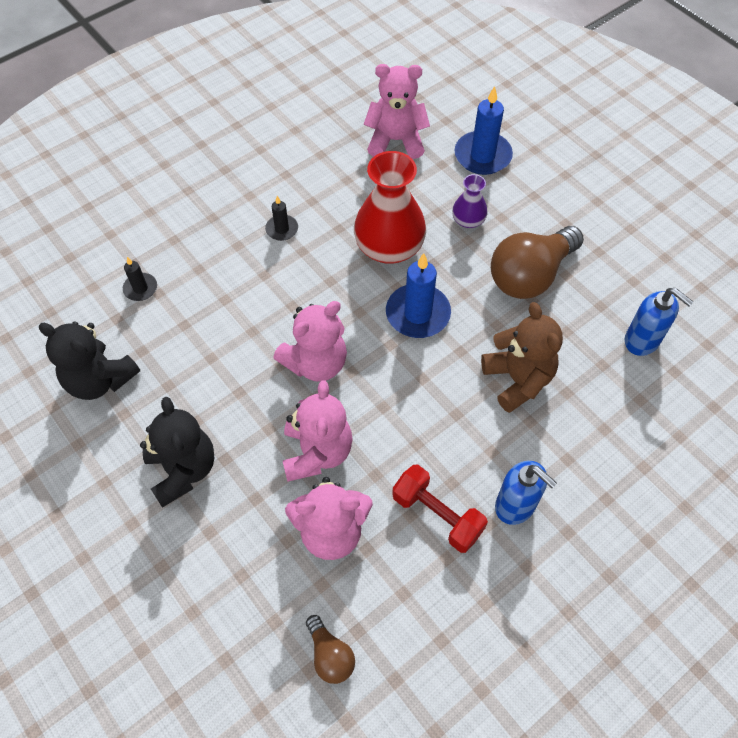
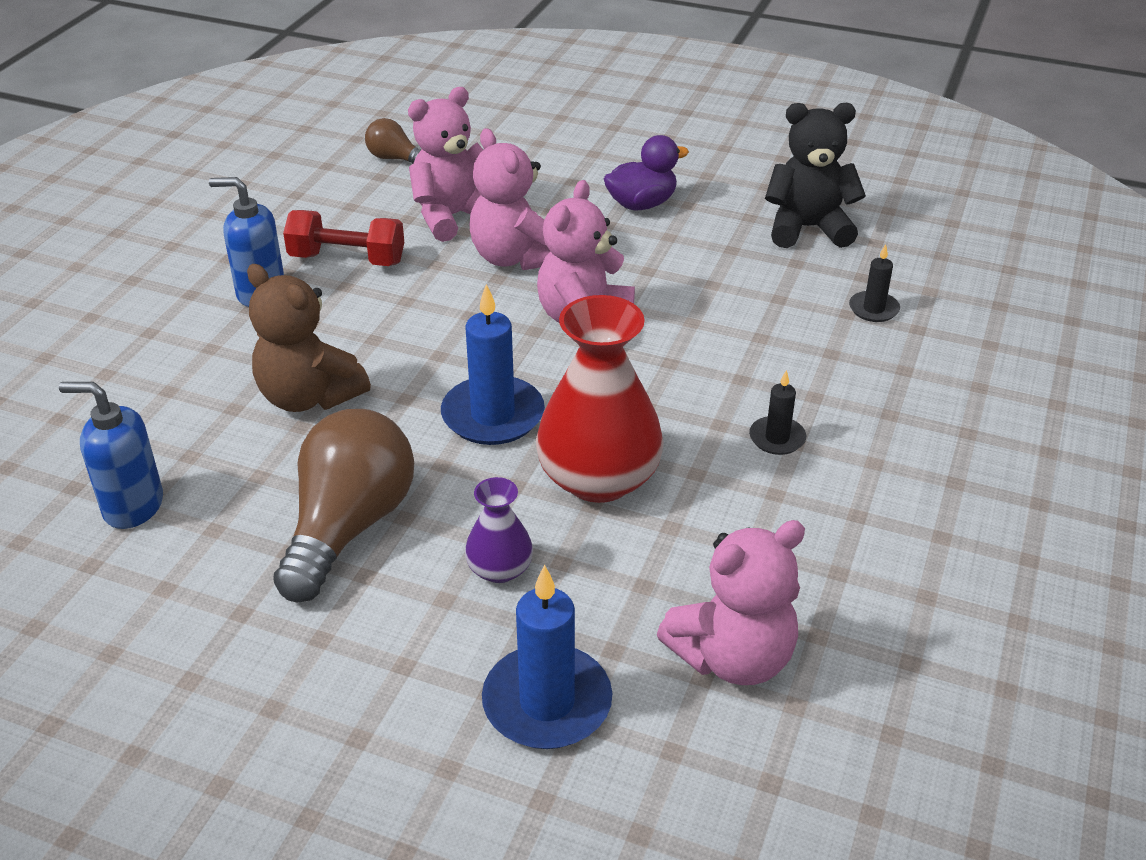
camera: 150 degrees right, 20 degrees down
black teddy bear [140,397,214,508] -> purple duck [604,135,689,210]

